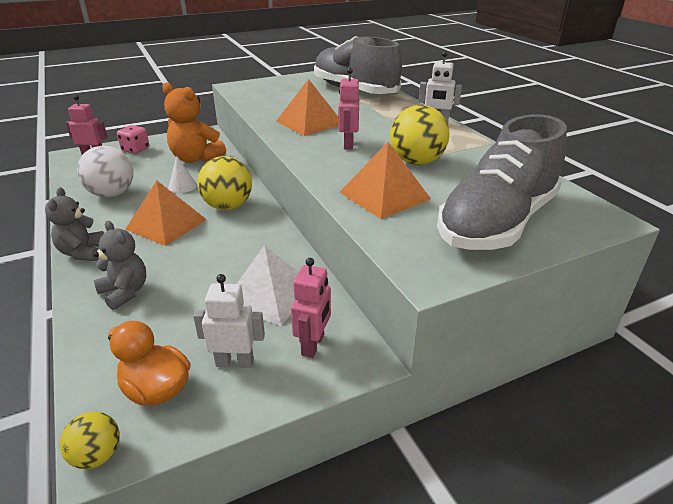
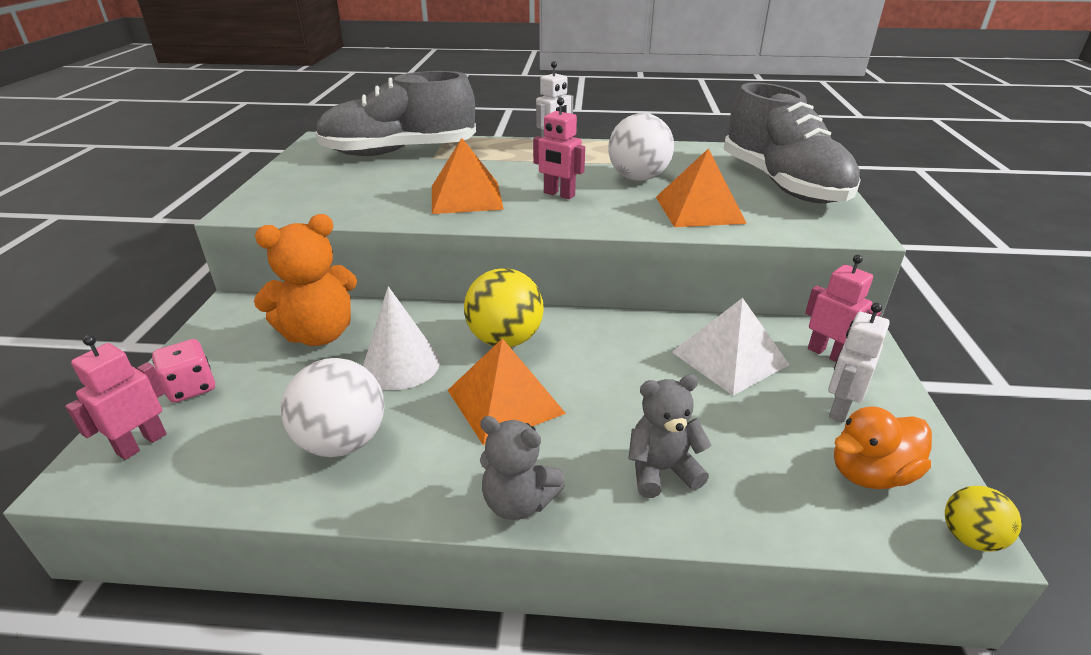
camera: 60 degrees left, 0 degrees up
white cone [168,156,197,193] -> white cone [363,286,440,390], size x1.64
yellow ball [390,105,450,165] -> white ball [608,113,674,181]

